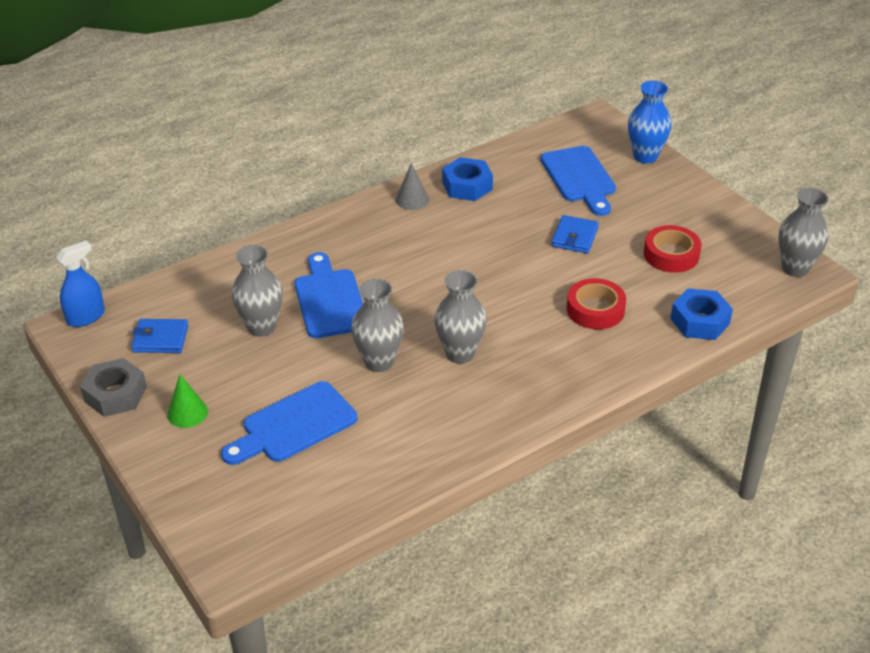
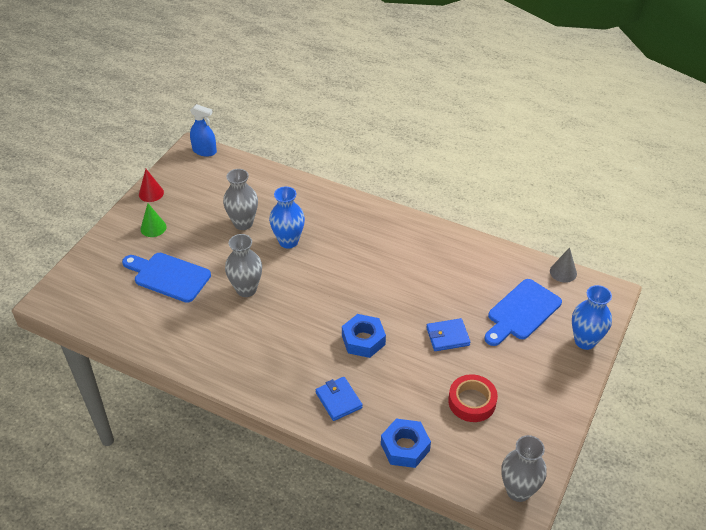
camera: 60 degrees right, 5 degrees up
grey nut [80,358,147,417] -> red cone [139,169,164,202]
blue wallet [131,319,188,353] -> blue wallet moved to [316,377,363,421]
blue cutting board [295,252,363,338] -> blue vase [269,186,305,249]
grey cone [395,163,429,210] -> grey cone moved to [550,247,577,283]
grey vase [434,270,487,364] -> none
blue nut [442,157,493,201] -> blue nut moved to [342,314,386,358]
red tape [567,278,626,329] -> none

